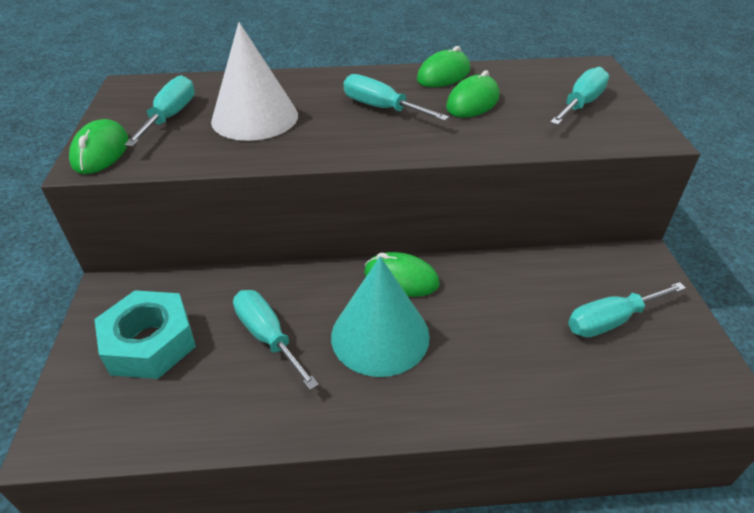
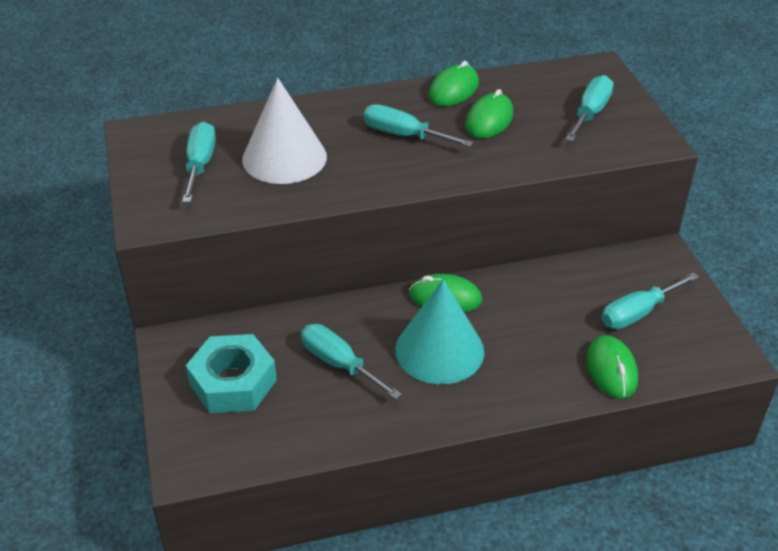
camera: 10 degrees left, 0 degrees up
green mouse [69,119,129,174] -> green mouse moved to [586,335,638,399]

